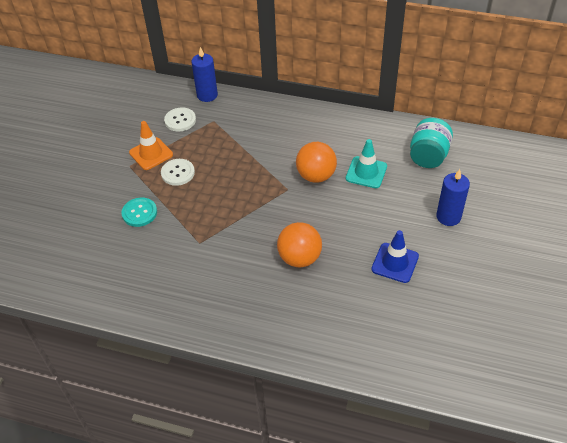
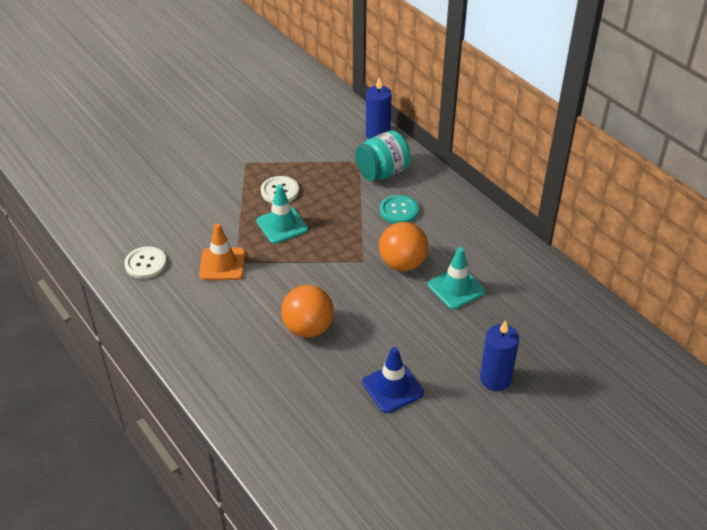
camera: 35 degrees right, 5 degrees down
turquoise button [122,198,157,227] -> turquoise button moved to [380,195,418,224]
orange traffic cone [129,121,173,170] -> orange traffic cone moved to [199,223,245,280]
white button [164,108,196,132] -> white button moved to [124,246,166,279]
turquoise jar [410,118,453,168] -> turquoise jar moved to [355,130,411,181]
none -> turquoise traffic cone [257,185,308,244]

